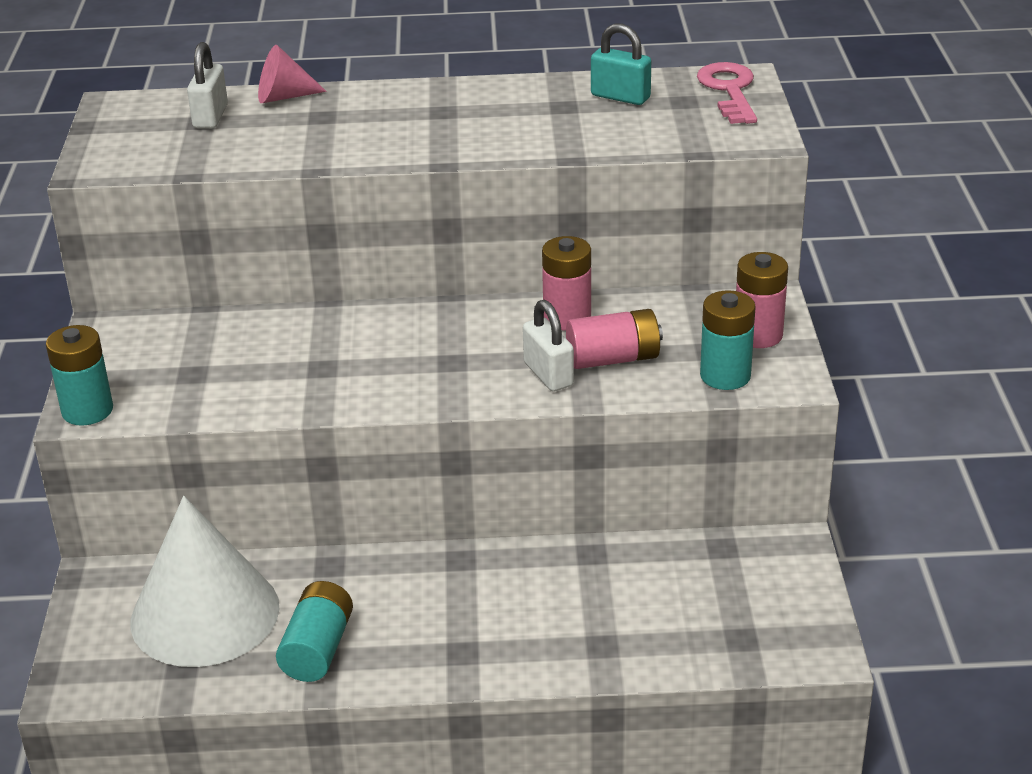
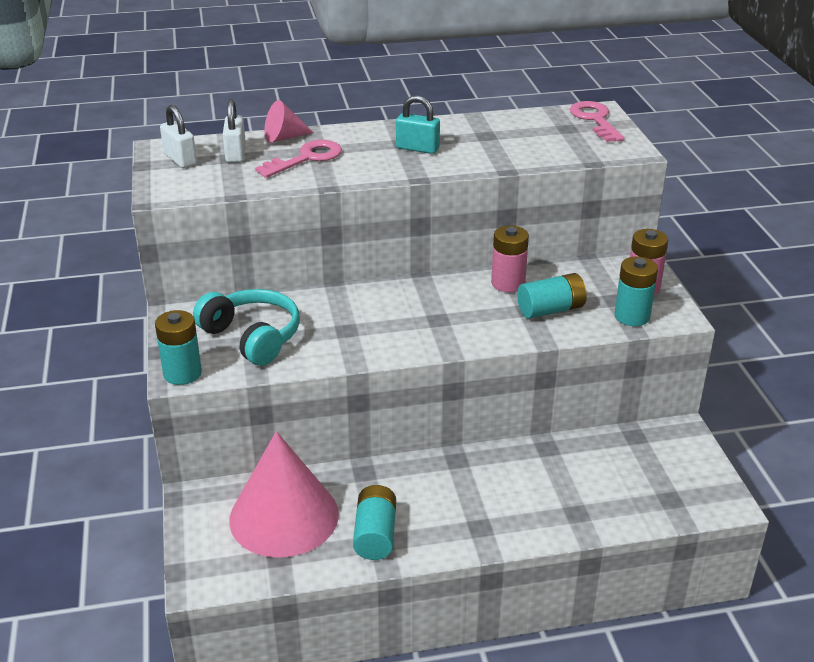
camera: 10 degrees left, 0 degrees up
white cone [131,496,280,667] -> pink cone [229,431,339,558]
white padlock [523,300,574,391] -> white padlock moved to [160,105,197,168]
pink battery [566,309,663,369] -> turquoise battery [517,273,587,319]
turquoise padlock [591,23,651,105] -> turquoise padlock moved to [396,95,440,154]
none -> turquoise headphones [193,289,300,366]
none -> pink key [255,140,342,178]

